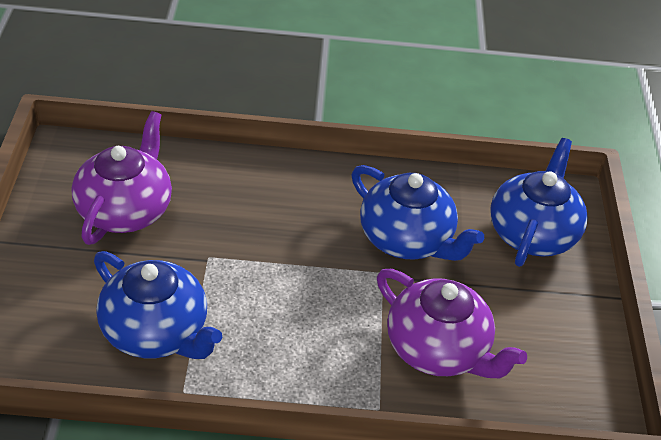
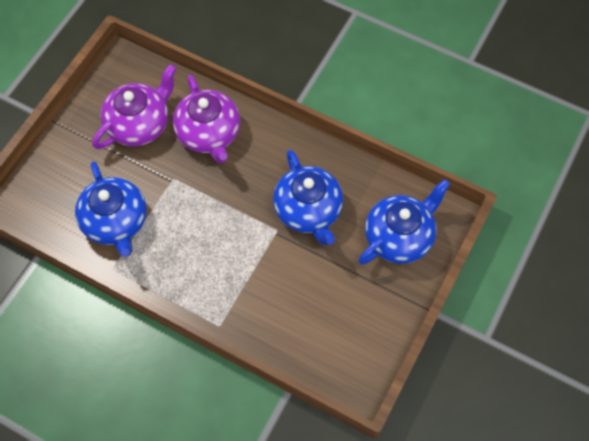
camera: 30 degrees right, 20 degrees up
purple teapot [377,269,527,378] -> purple teapot moved to [173,75,240,164]

